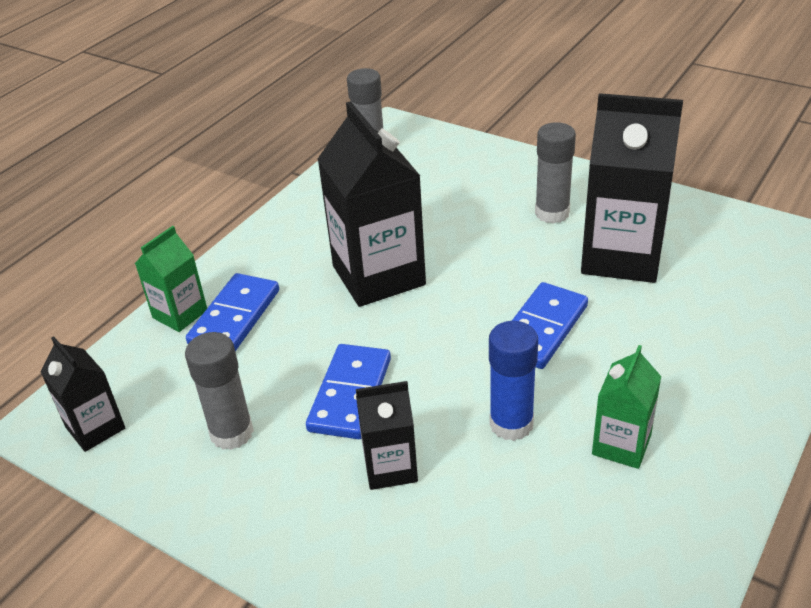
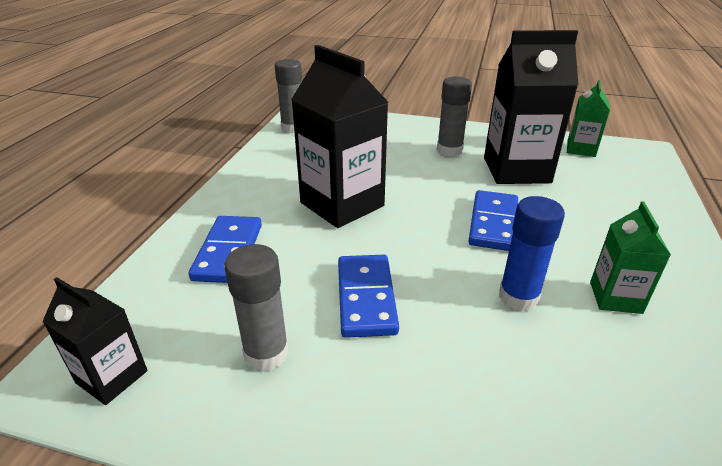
camera: 20 degrees left, 5 degrees down
green carton [135,226,207,332] -> green carton moved to [567,80,610,157]
black carton [356,381,418,490] -> none

